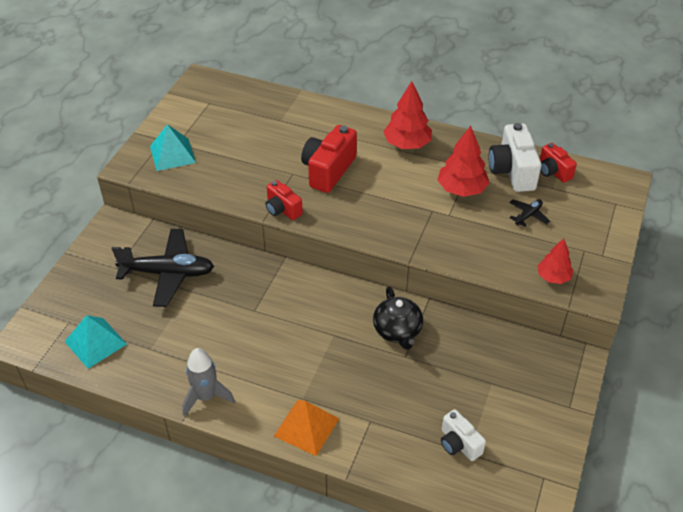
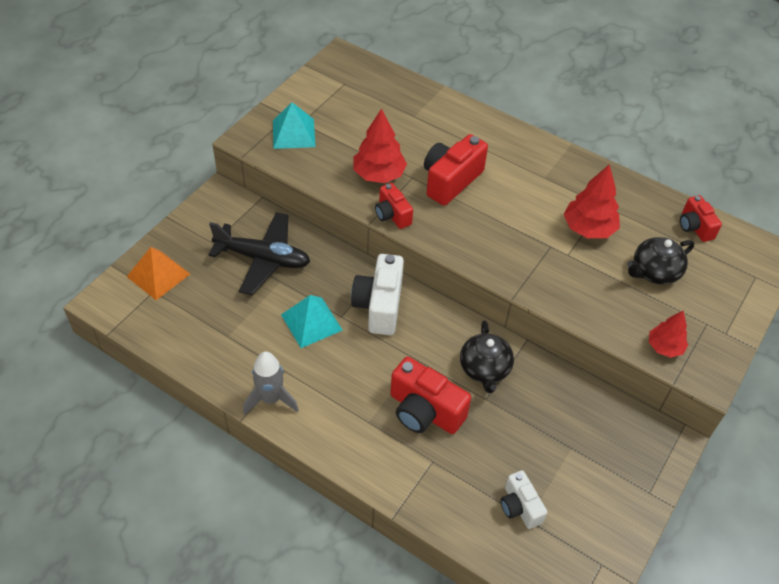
camera: 10 degrees right, 5 degrees up
turquoise pyramid [64,315,127,369] -> turquoise pyramid moved to [281,295,342,348]
orange pyramid [274,400,339,456] -> orange pyramid moved to [127,247,190,300]
red tree [383,81,432,149] -> red tree moved to [353,108,407,183]
white camera [489,123,541,192] -> white camera moved to [351,254,404,335]
black plane [509,199,551,227] -> black teapot [627,237,695,285]
none -> red camera [390,357,471,434]

